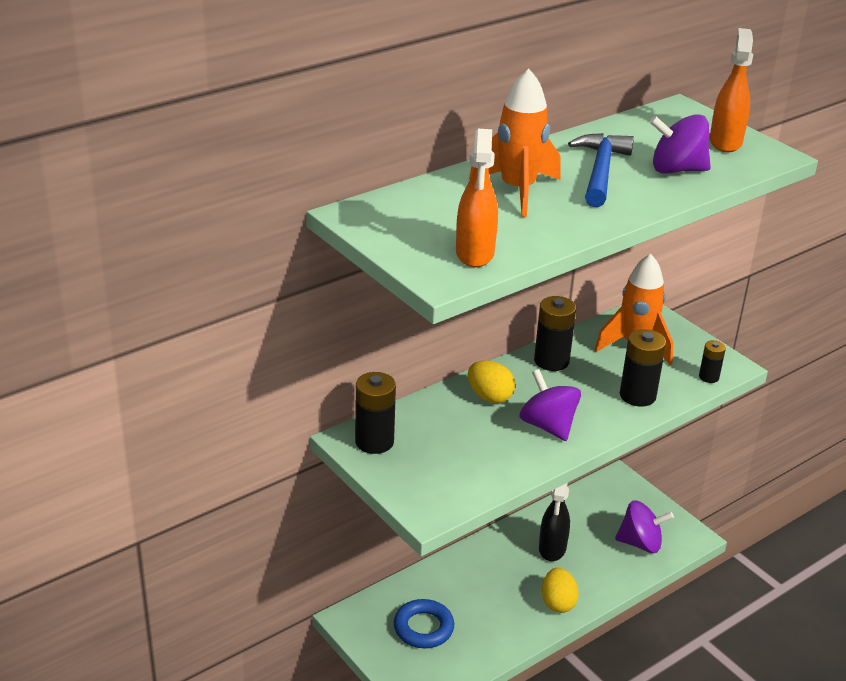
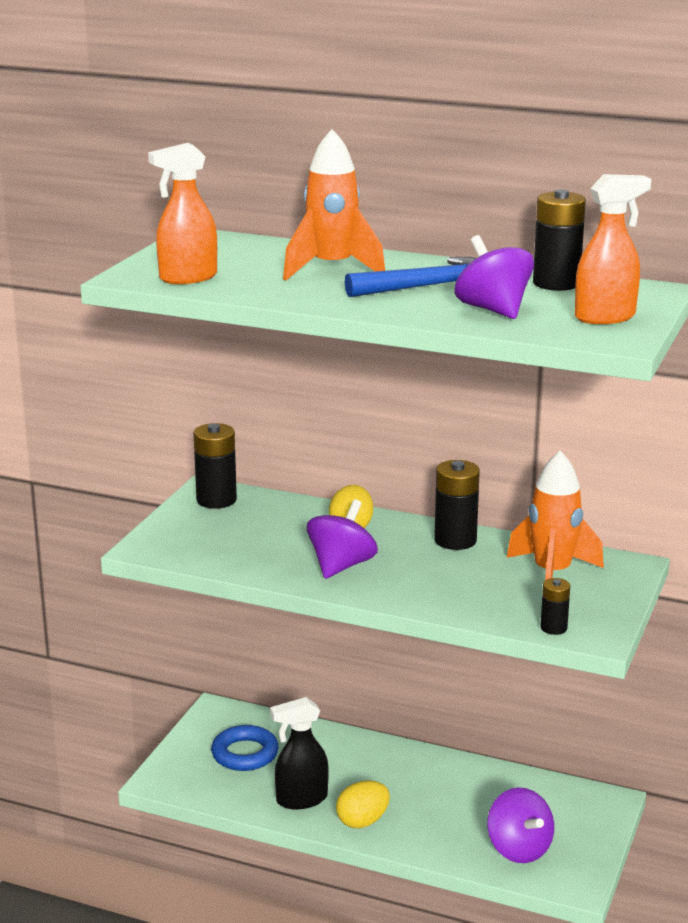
camera: 60 degrees right, 10 degrees down
black spray bottle [539,483,570,561] -> black spray bottle moved to [270,697,329,810]
black battery [620,329,666,407] -> black battery moved to [533,189,586,291]

